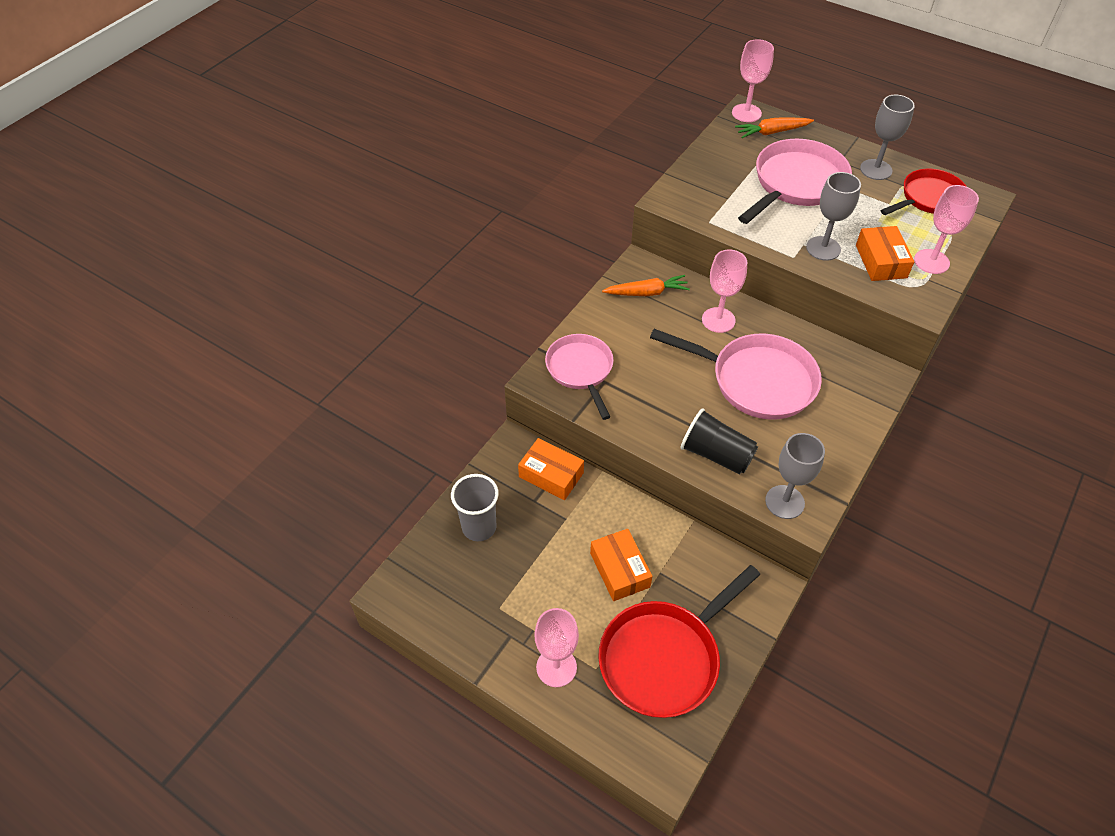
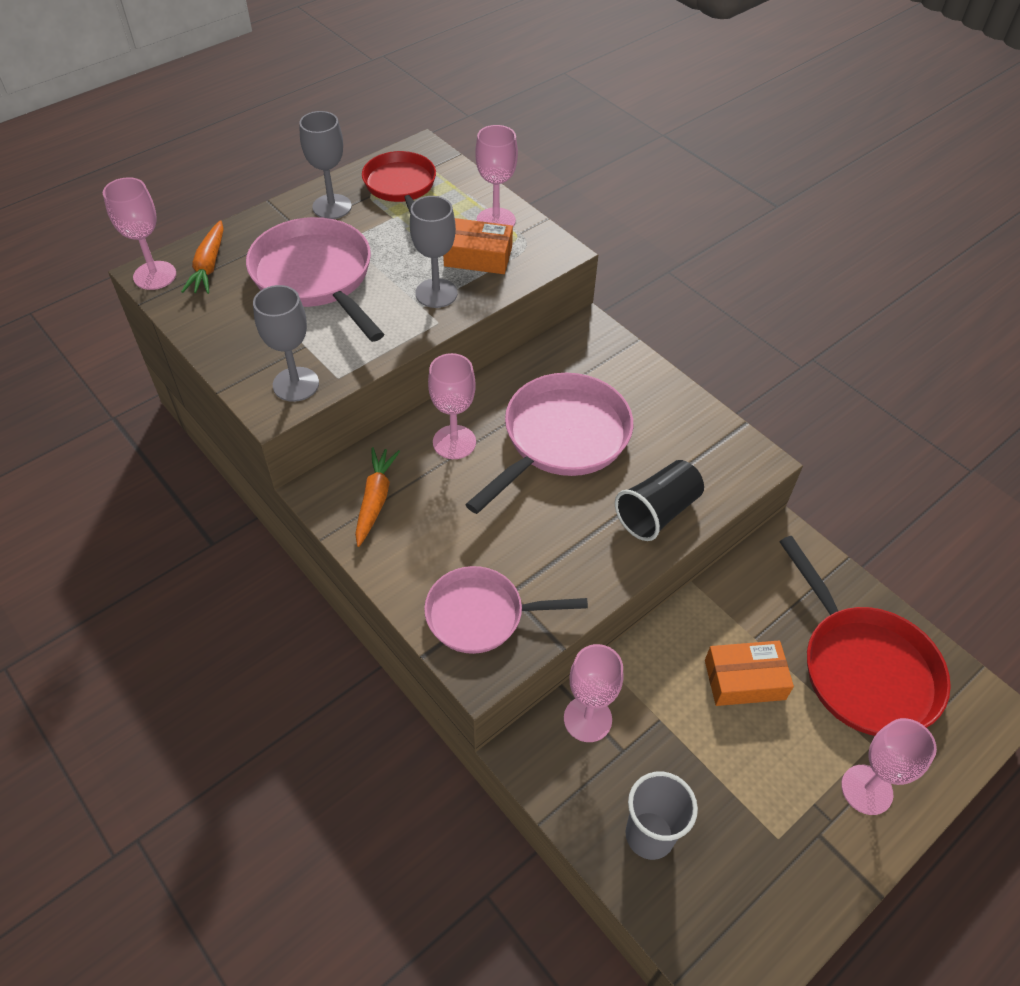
camera: 75 degrees left, 0 degrees up
orange box [518,438,584,500] -> pink goblet [564,644,624,742]
grey goblet [765,433,825,519] -> grey goblet moved to [253,285,319,402]

